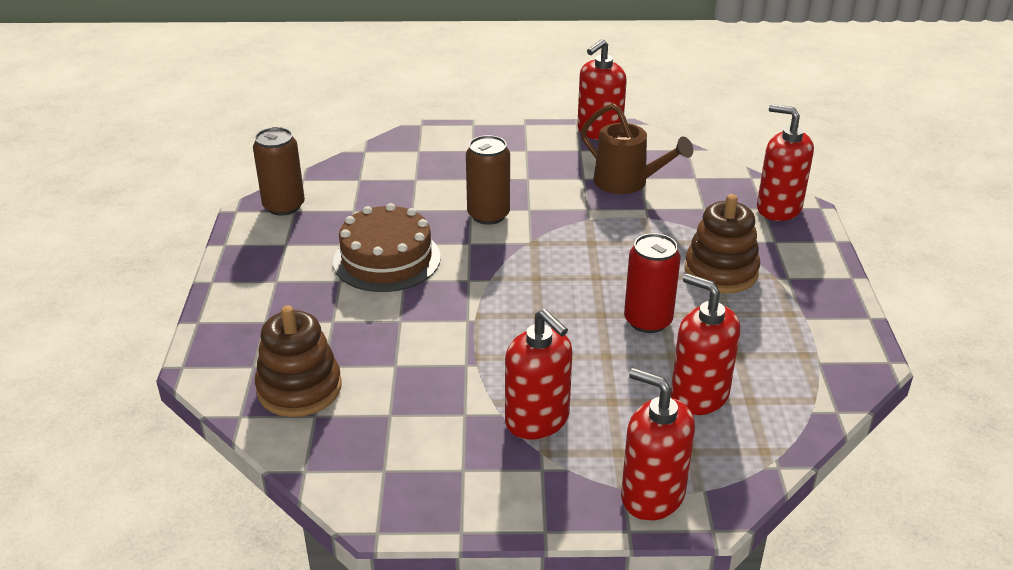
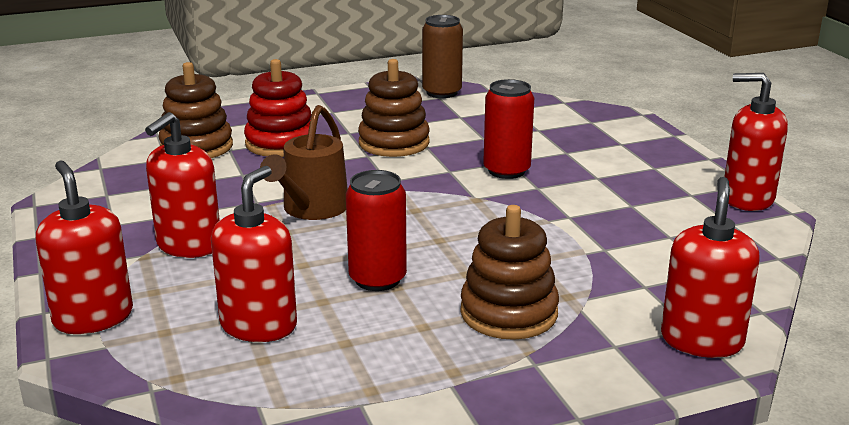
camera: 70 degrees right, 10 degrees down
brown cake [333,203,441,292] -> brown stacking toy [358,59,430,157]
brown can [466,135,510,225] -> red can [483,79,534,179]
brown watering can [581,103,693,194] -> brown watering can moved to [260,105,348,220]
red soap dispenser [621,368,695,521] -> red soap dispenser turned 45 degrees counterclockwise [36,161,133,334]
none -> red stacking toy [244,59,312,157]

